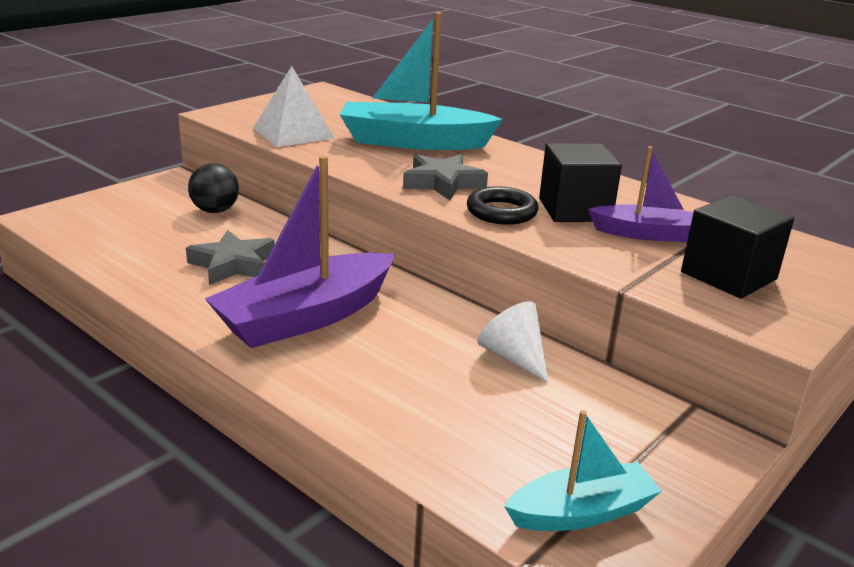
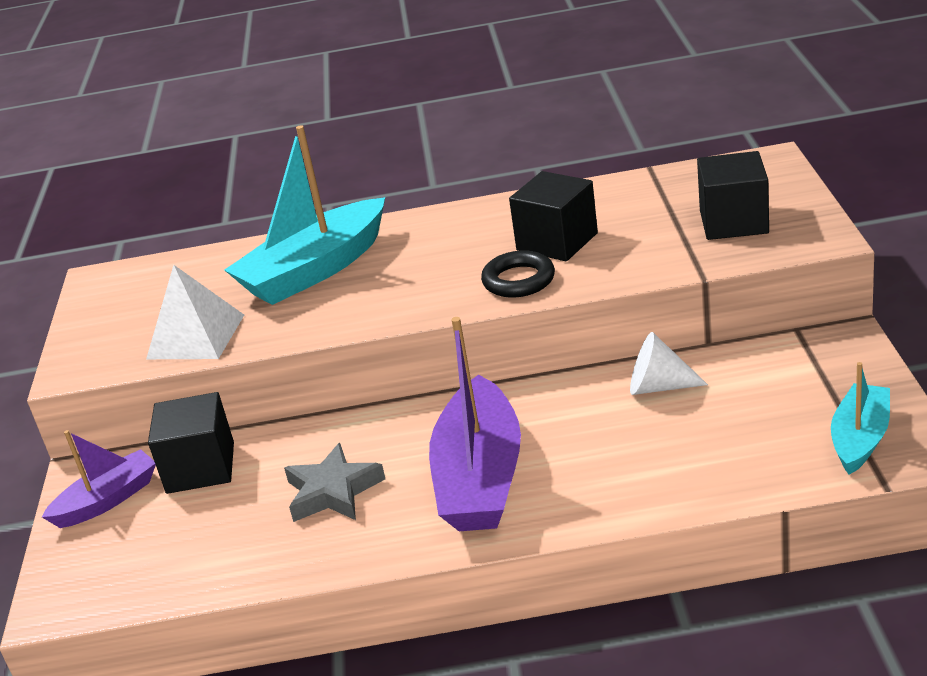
camera: 40 degrees left, 5 degrees up
black ball [188,163,239,213] -> black cube [148,392,234,494]
grey star [403,154,488,200] -> none
purple boat [588,146,694,242] -> purple boat moved to [42,430,156,528]

